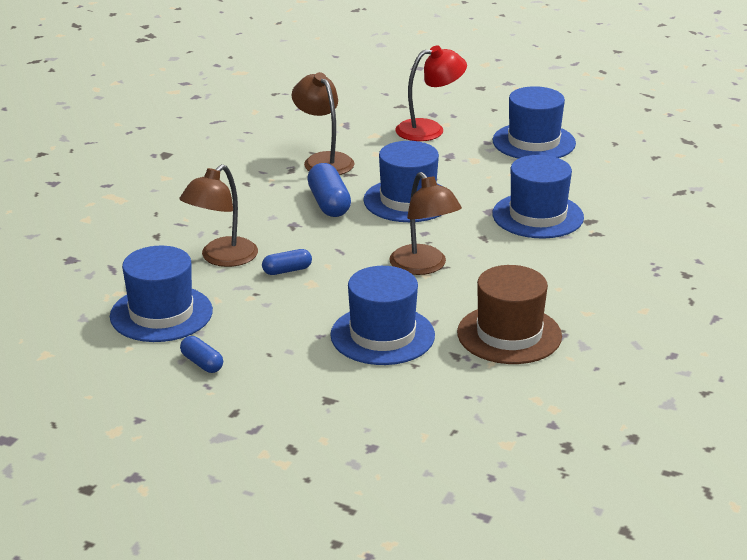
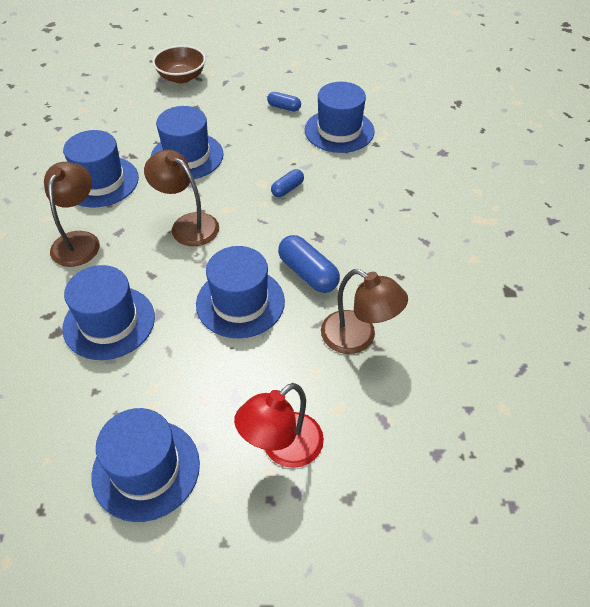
camera: 155 degrees right, 20 degrees up
brown lamp [179,165,258,267] -> brown lamp moved to [44,162,100,267]
brown hat [457,265,562,364] -> blue hat [63,130,139,207]
none -> brown bowl [153,45,206,83]

